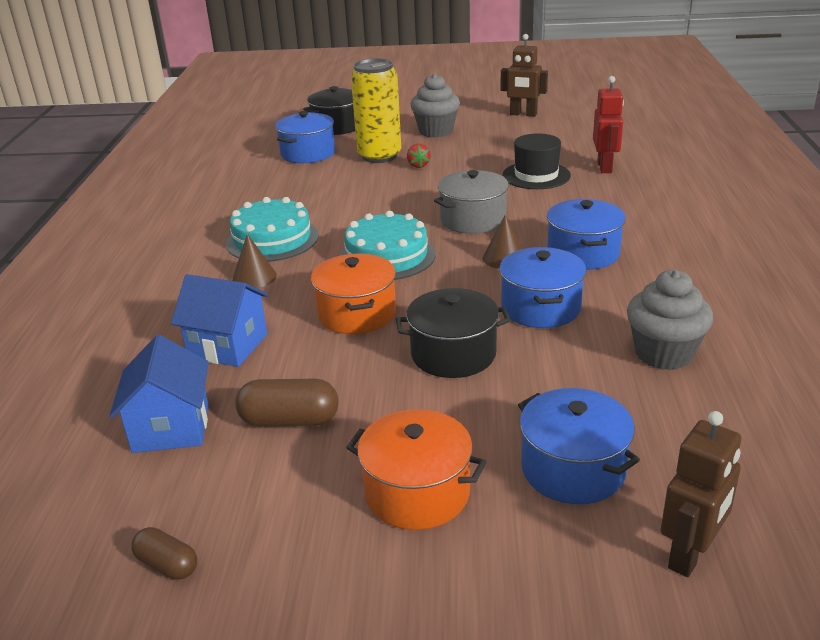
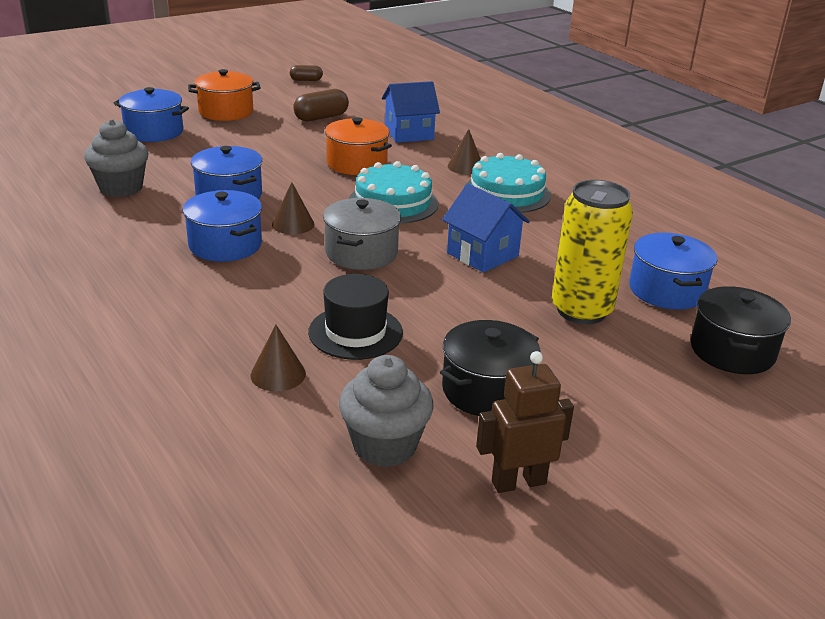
camera: 140 degrees right, 0 degrees up
blue house [109,335,209,453] -> blue house moved to [442,184,530,273]
black pot [396,288,511,378] -> black pot moved to [440,320,541,416]
red strawberry [407,144,431,168] -> none
grey cupcake [410,74,460,138] -> grey cupcake moved to [339,355,434,467]
red robot [593,76,624,173] -> brown cone [251,324,306,392]
brown robot [661,411,741,577] -> none

